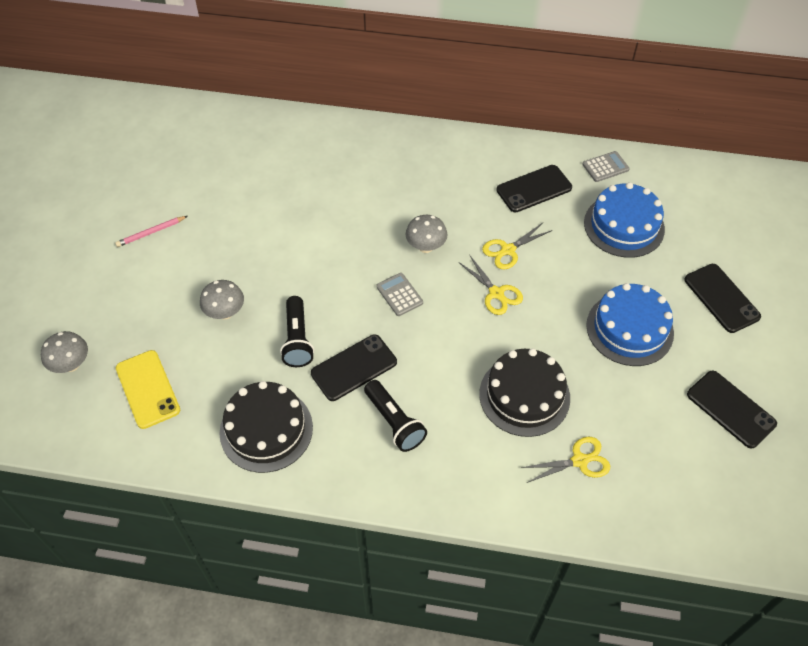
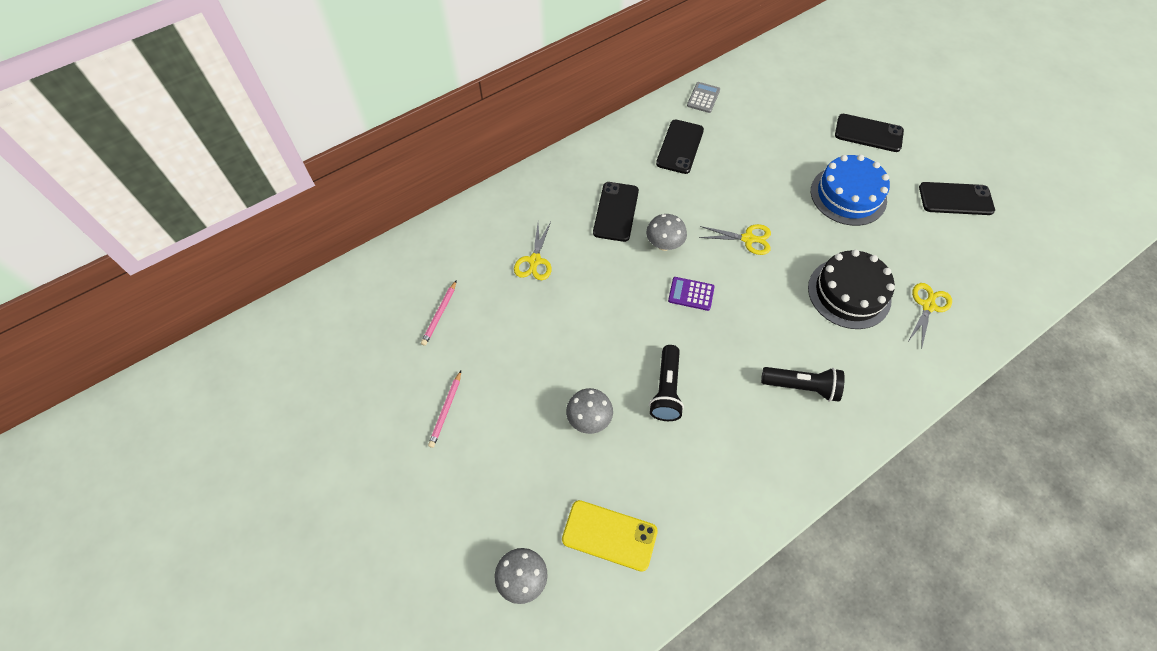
camera: 45 degrees left, 5 degrees up
black cake [219,381,313,473] -> none
black flashlight [280,296,314,367] -> black flashlight turned 60 degrees clockwise [649,345,684,421]
black phone [311,334,397,401] -> black phone moved to [593,182,639,242]
grey calculator [376,273,423,316] -> purple calculator [668,277,714,311]
yellow scissors [482,223,552,270] -> yellow scissors moved to [514,222,552,280]
blue cake [584,182,665,258] -> none
none -> pink pencil [421,280,457,346]

